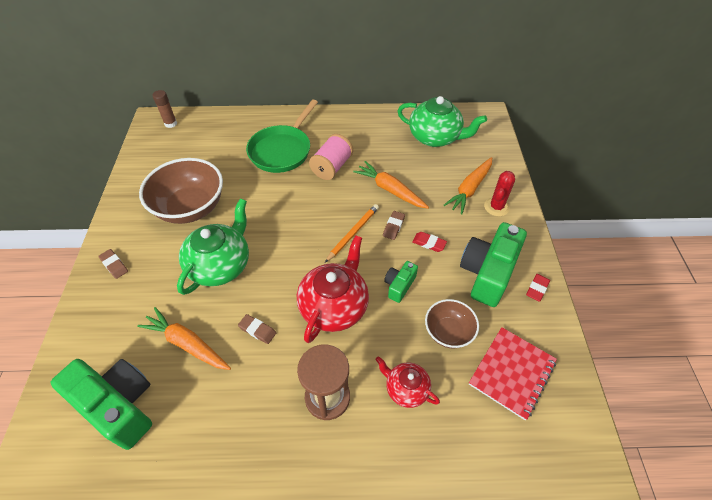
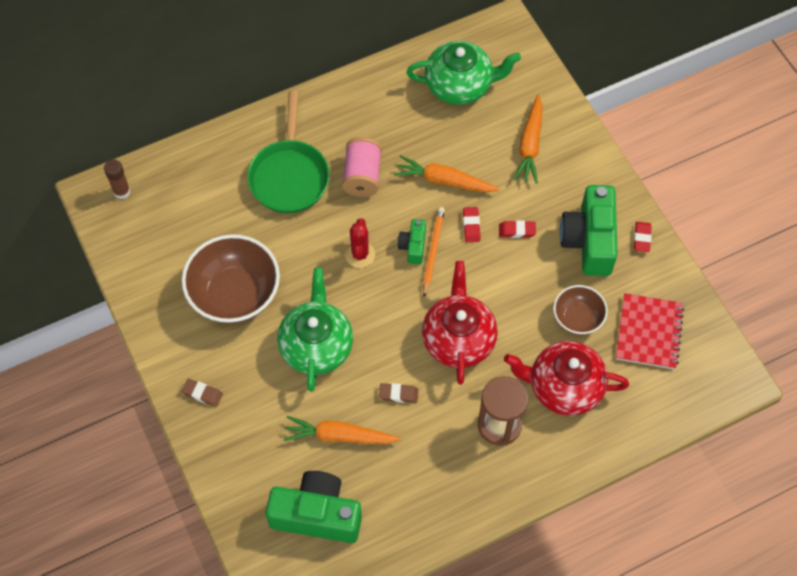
camera: 25 degrees left, 10 degrees up
red teapot [375,356,440,408] -> red teapot [504,341,629,416], size x1.78
brown eraser [383,211,405,240] -> red eraser [463,207,480,242]
green camera [384,261,418,303] -> green camera moved to [398,219,426,265]
red cactus [484,171,515,216] -> red cactus moved to [345,218,375,268]

